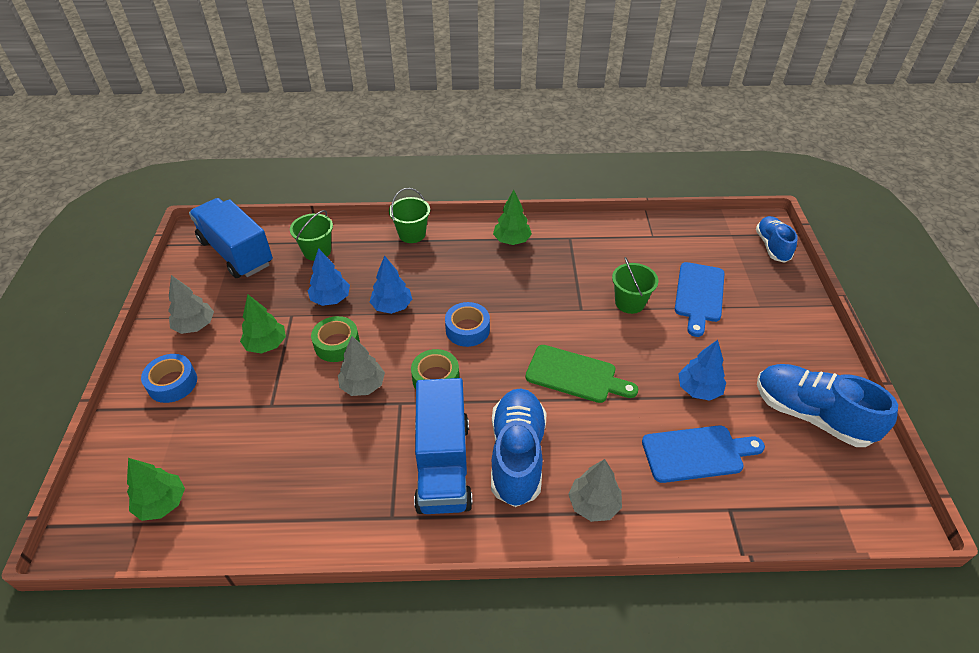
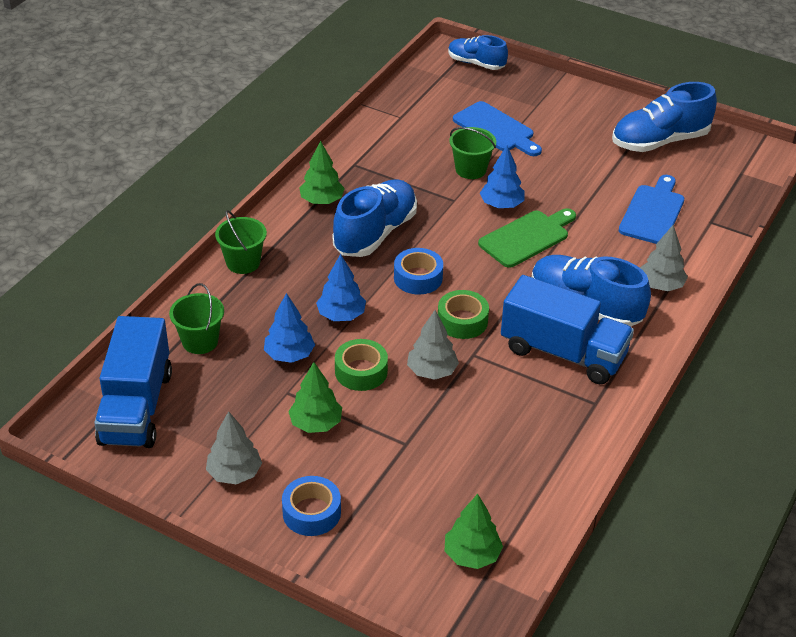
camera: 60 degrees left, 5 degrees down
blue truck [189,198,273,278] -> blue truck turned 75 degrees counterclockwise [94,316,172,448]
blue tree [678,340,726,401] -> blue tree moved to [480,146,525,208]
none -> blue shoe [333,179,417,257]

